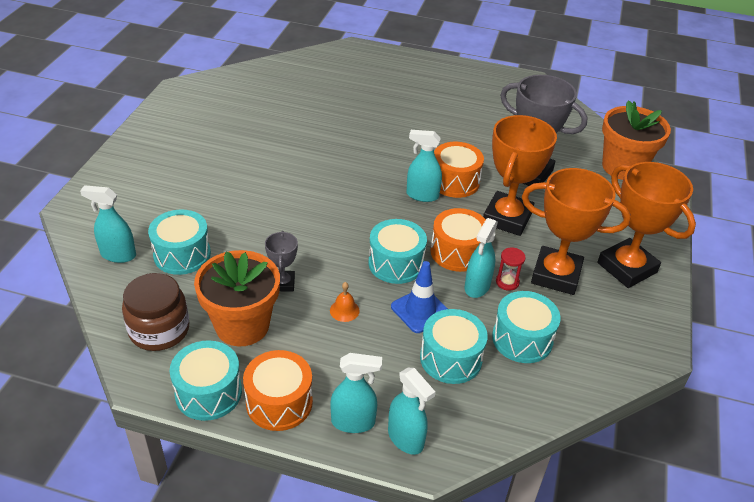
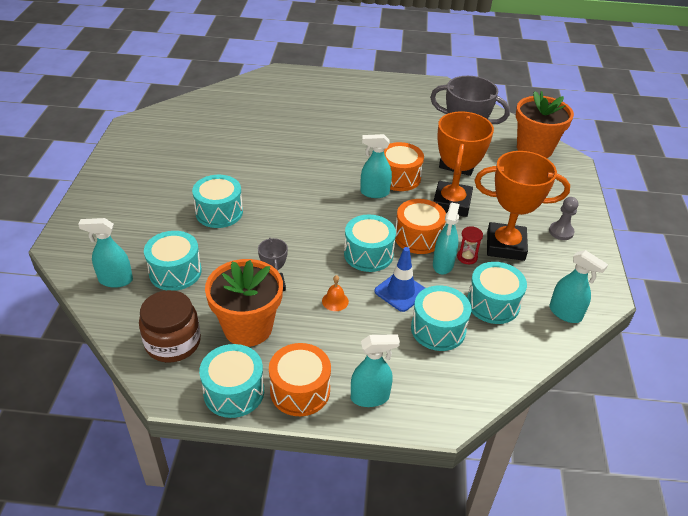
camera: 10 degrees left, 0 degrees up
turquoise spray bottle [388,368,436,455] -> turquoise spray bottle moved to [549,250,608,323]
orange trophy [597,162,696,288] -> grey pawn [549,197,578,240]
none -> turquoise drum [192,175,243,228]

